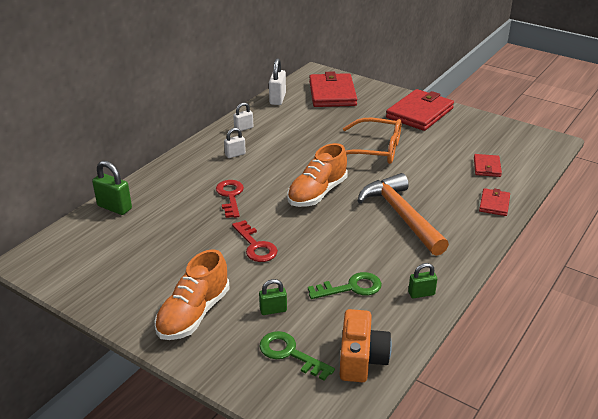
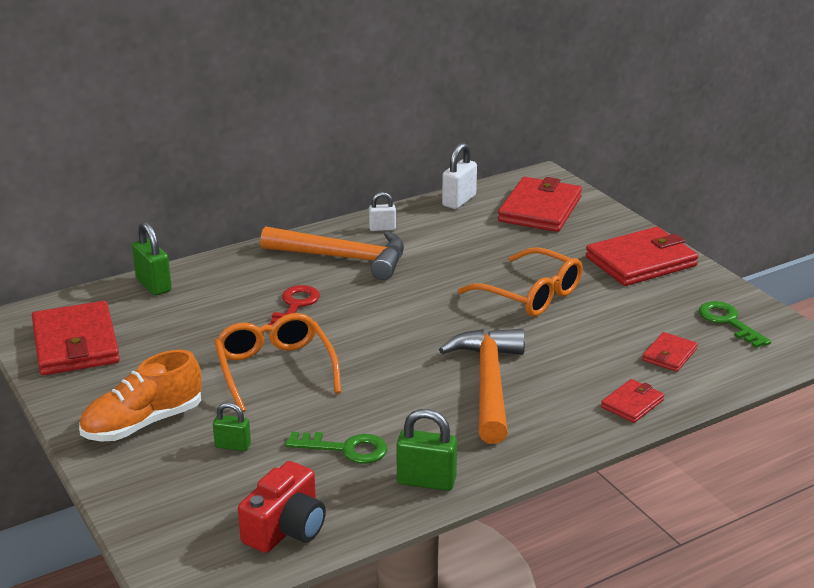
camera: 25 degrees right, 5 degrees down
white padlock [224,128,246,158] -> orange hammer [260,226,404,280]
red key [232,220,278,262] -> orange glasses [214,313,341,412]
green key [259,331,335,381] -> green key moved to [699,301,771,348]
orange shoe [287,143,348,207] -> none
orange camera [340,309,392,382] -> red camera [238,461,326,553]
green padlock [408,263,437,298] -> green padlock [397,409,457,491], size x1.60
none -> red wallet [32,301,120,375]

